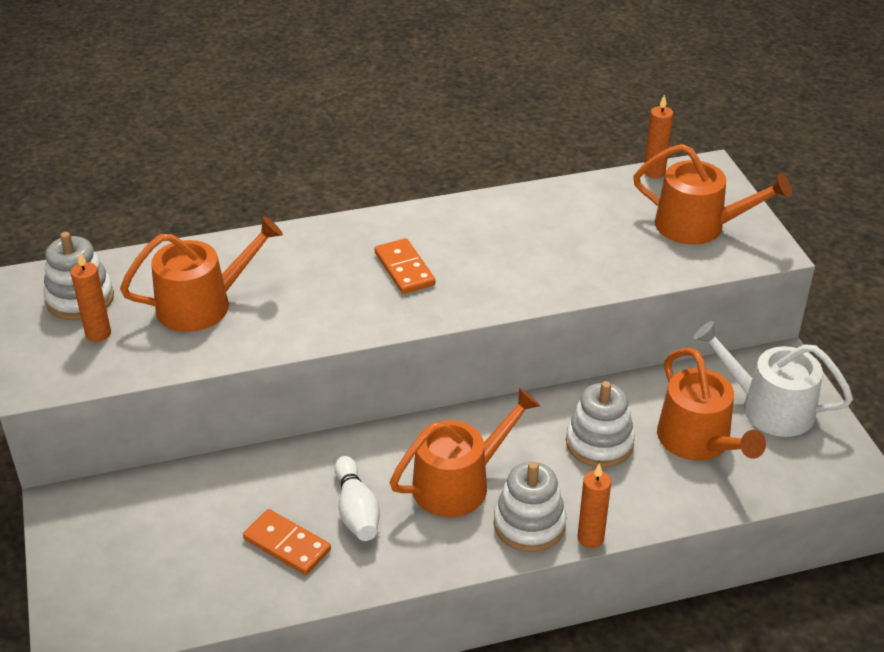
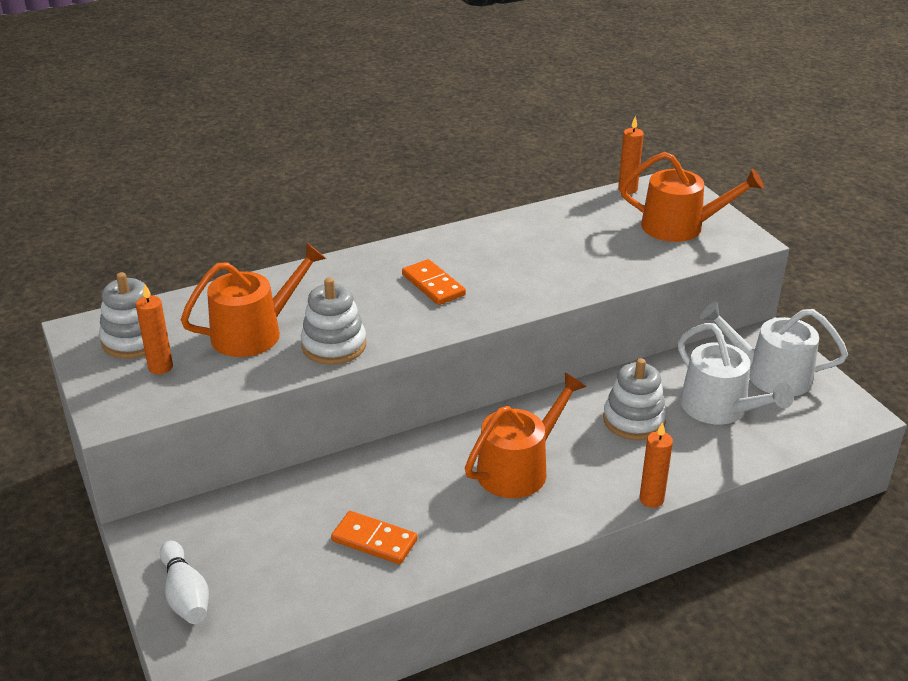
camera: 10 degrees left, 5 degrees down
white bowling pin [334,456,380,541] -> white bowling pin moved to [160,541,209,624]
white stacking toy [494,462,566,552] -> white stacking toy moved to [301,278,366,365]
orange watering can [657,348,766,461] -> white watering can [678,323,794,425]

